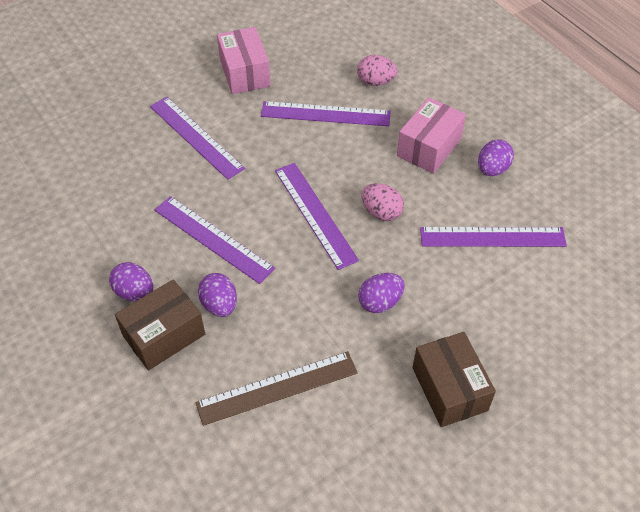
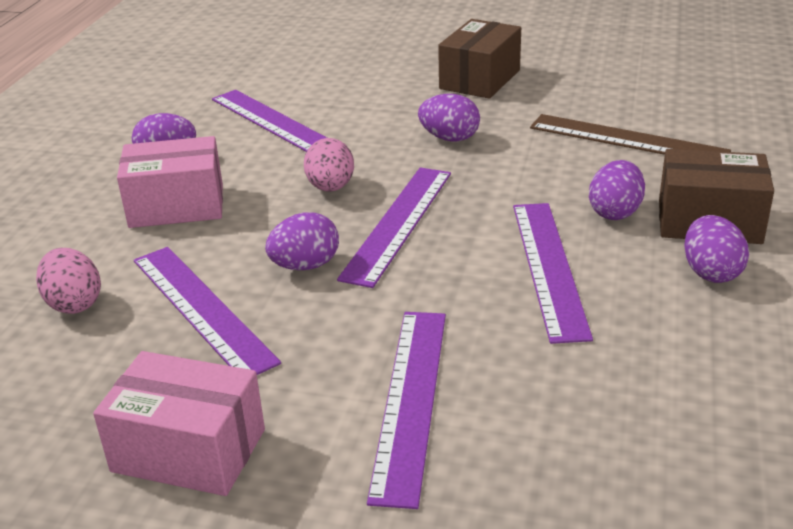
camera: 130 degrees left, 20 degrees down
pink box [217,27,271,94] -> pink box turned 75 degrees clockwise [93,351,265,496]
none -> purple egg [265,212,339,270]

